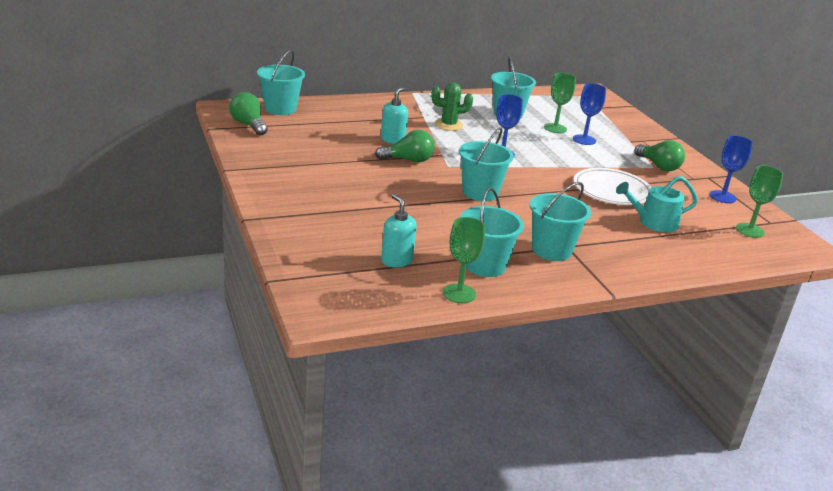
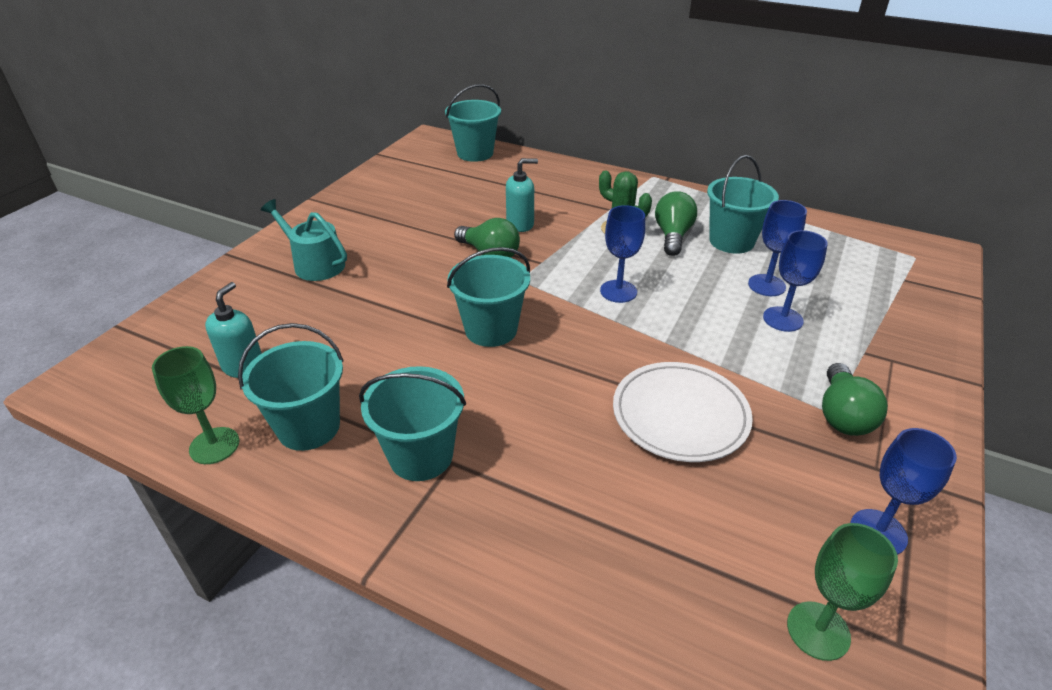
camera: 50 degrees right, 10 degrees up
green light bulb [229,92,268,135] -> green light bulb moved to [655,191,697,256]
green goblet [544,73,576,133] -> blue goblet [748,200,807,296]
turquoise watering can [616,176,698,232] -> turquoise watering can moved to [261,199,347,281]

